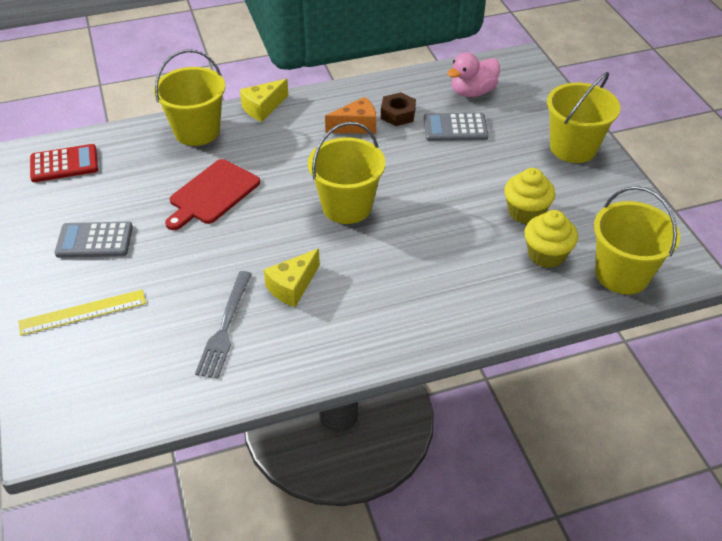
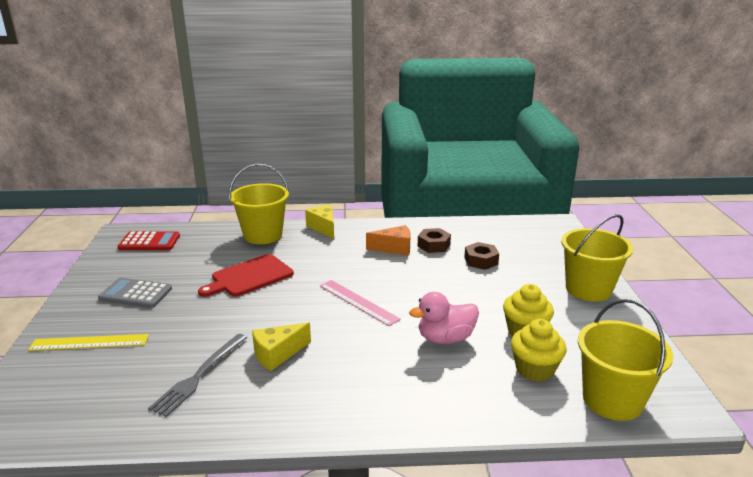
camera: 15 degrees right, 20 degrees down
yellow cheese [240,79,288,122] -> yellow cheese turned 90 degrees clockwise [305,205,334,239]
yellow bucket [308,122,385,224] -> pink ruler [320,280,401,326]
grey calculator [424,113,489,141] -> brown nut [464,242,499,270]
pink duck [447,53,500,97] -> pink duck moved to [409,292,479,344]

